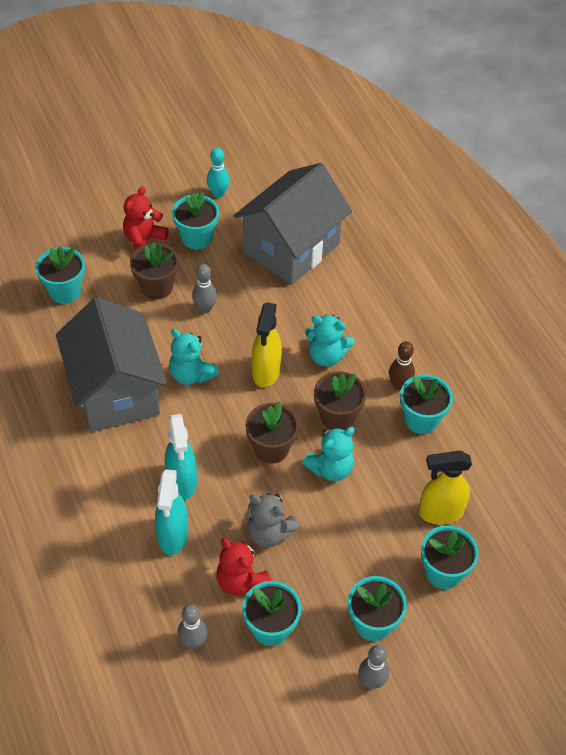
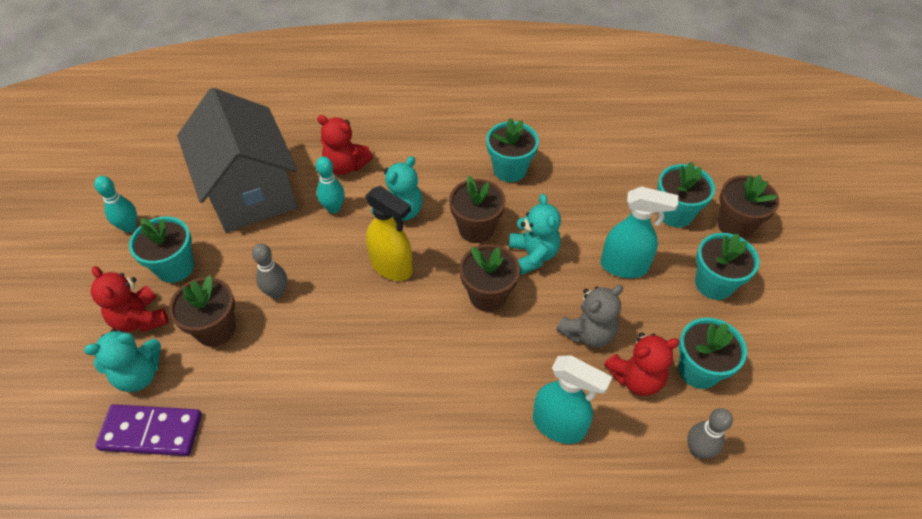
camera: 65 degrees left, 0 degrees up
turquoise flower pot [35,247,85,304] -> purple domino [95,404,202,456]
grey house [56,297,167,432] -> none
turquoise spray bottle [165,414,197,500] -> turquoise spray bottle moved to [601,187,678,278]
turquoise teddy bear [169,329,219,385] -> turquoise teddy bear moved to [84,329,161,392]
grey bowling pin [358,645,389,689] -> none
brown bowling pin [389,341,415,390] -> none
yellow spray bottle [419,450,472,524] -> none
none -> turquoise bowling pin [316,156,345,213]
none -> red teddy bear [317,115,373,175]
none -> brown flower pot [718,175,779,239]

